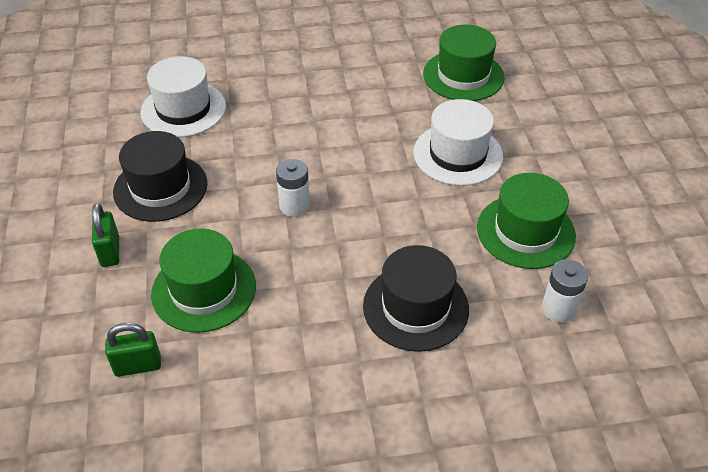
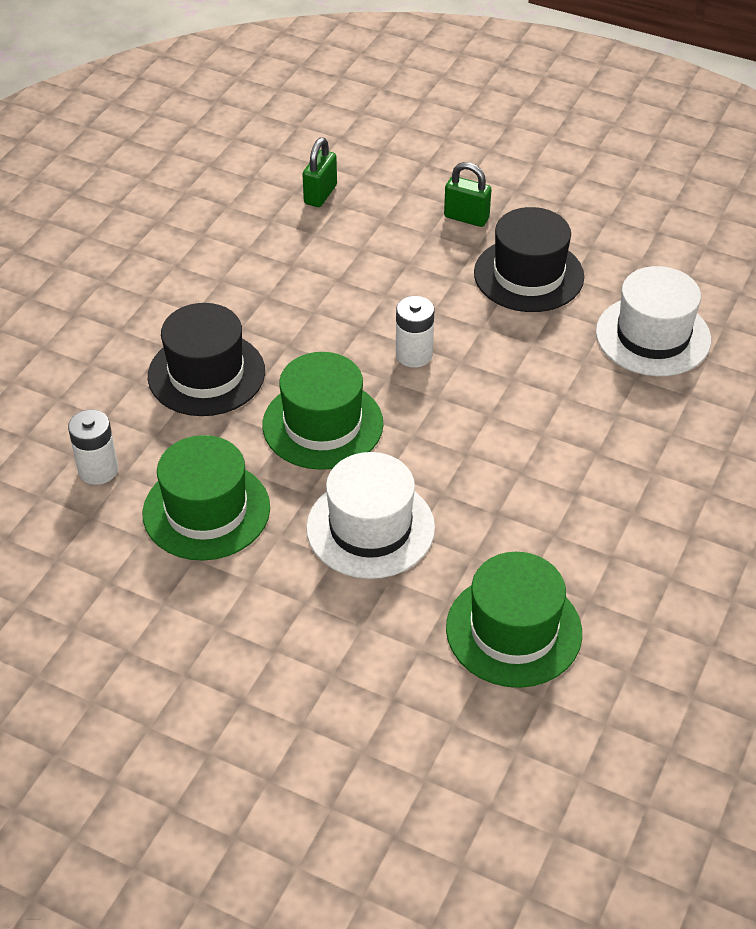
camera: 125 degrees right, 0 degrees up
green hat [151,228,256,333] -> green hat moved to [262,352,383,470]

